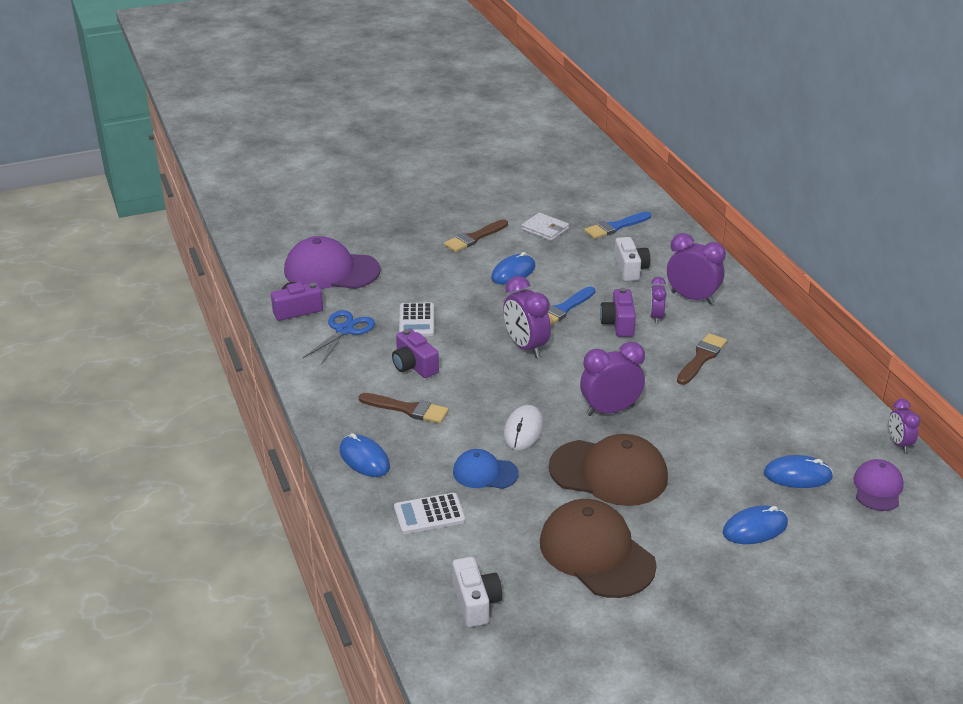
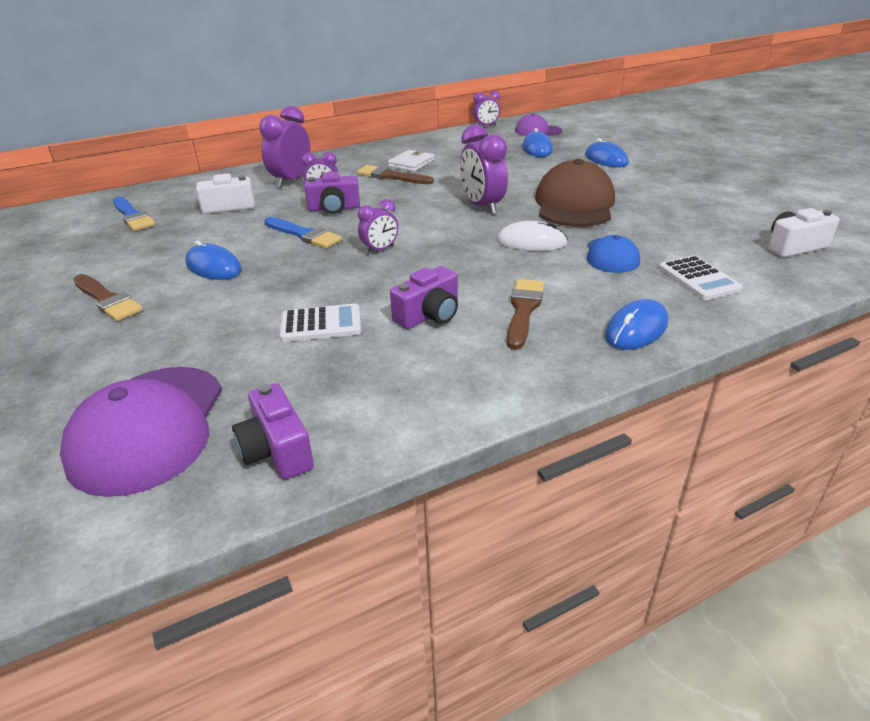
camera: 95 degrees left, 0 degrees up
blue scissors [303,310,375,365] -> none
purple clock [503,276,551,358] -> purple clock [358,199,398,254], size x0.58
white wallet [521,212,569,241] -> white wallet moved to [388,150,435,172]
brown cap [540,499,657,598] -> none

